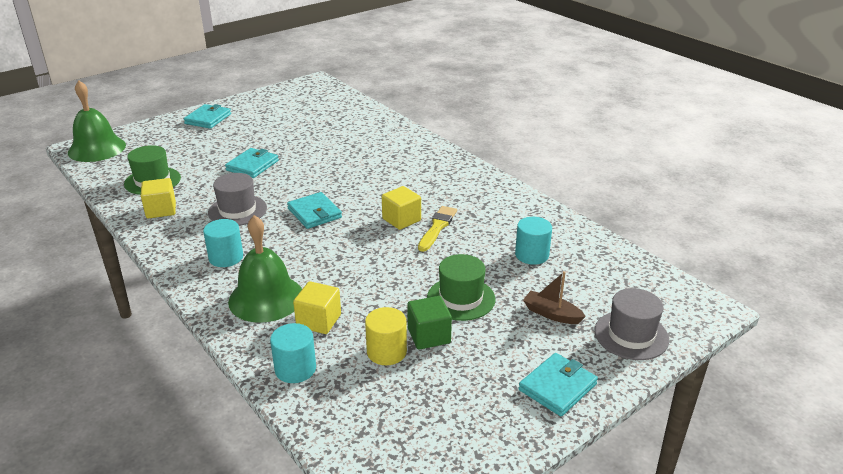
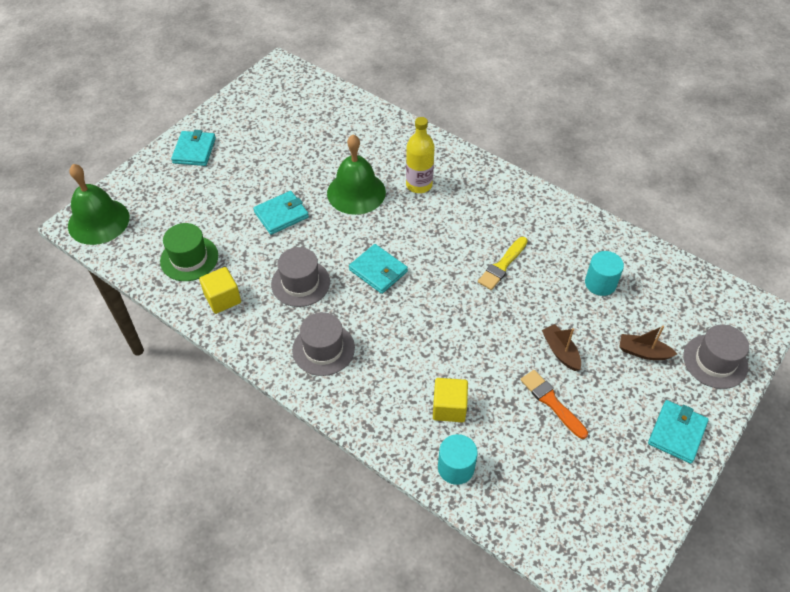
camera: 15 degrees left, 20 degrees up
turquoise cylinder [203,219,243,267] -> grey hat [292,312,355,376]
turquoise wallet [225,148,279,178] -> turquoise wallet turned 45 degrees clockwise [253,191,309,235]
green bell [228,215,302,323] -> green bell moved to [327,134,386,215]
yellow cylinder [365,307,407,365] -> none
yellow cube [382,186,421,230] -> none
green cube [407,296,452,350] -> orange brush [521,370,588,439]
yellow brush [418,206,457,252] -> yellow brush turned 150 degrees counterclockwise [478,237,528,290]
green hat [427,254,496,321] -> brown boat [542,324,581,371]
none -> yellow bottle [406,117,435,193]

